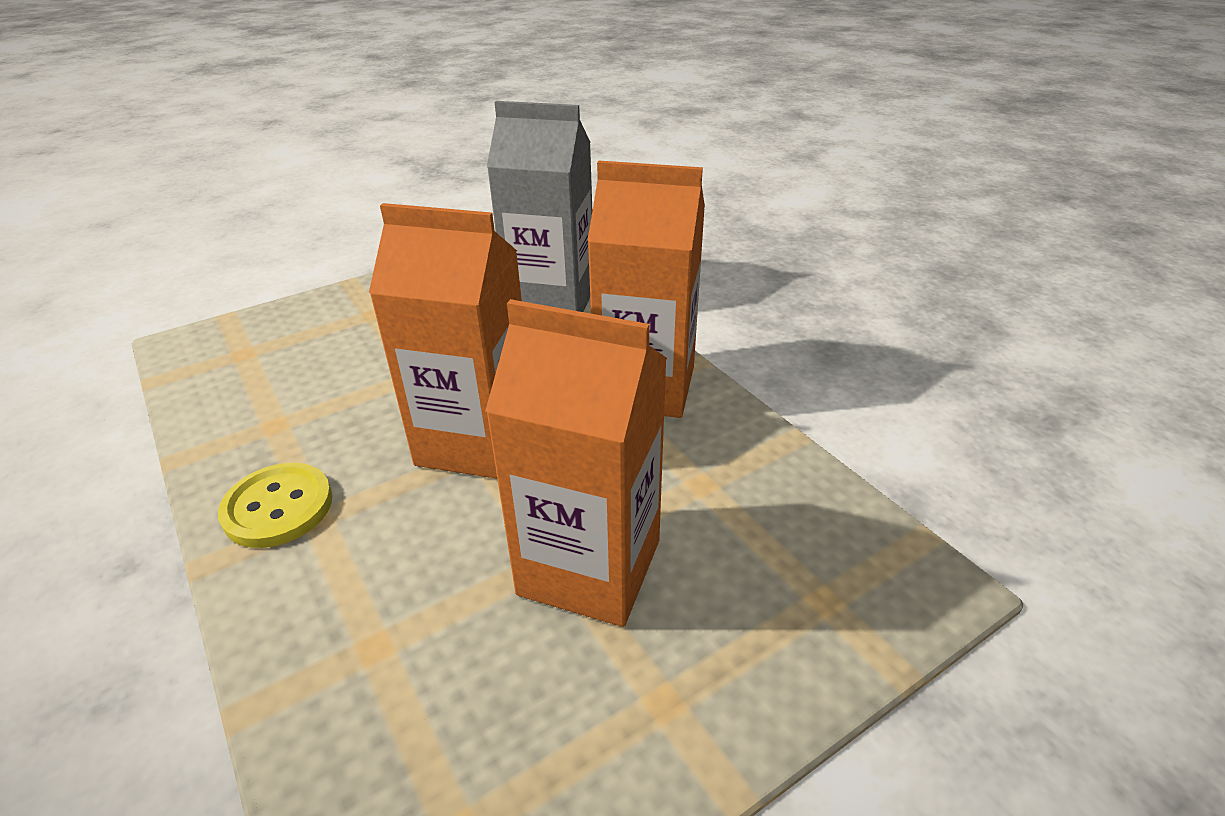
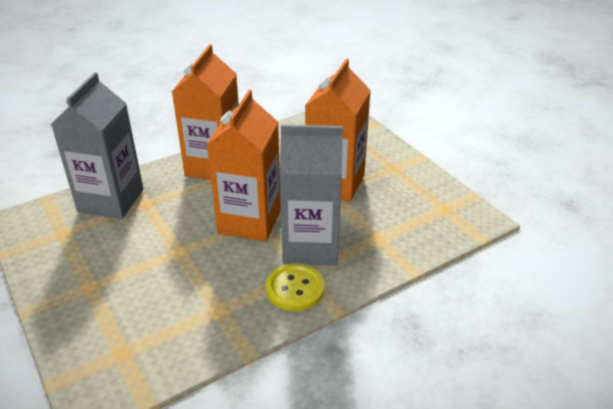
camera: 90 degrees left, 0 degrees up
none -> grey carton [279,125,343,266]

